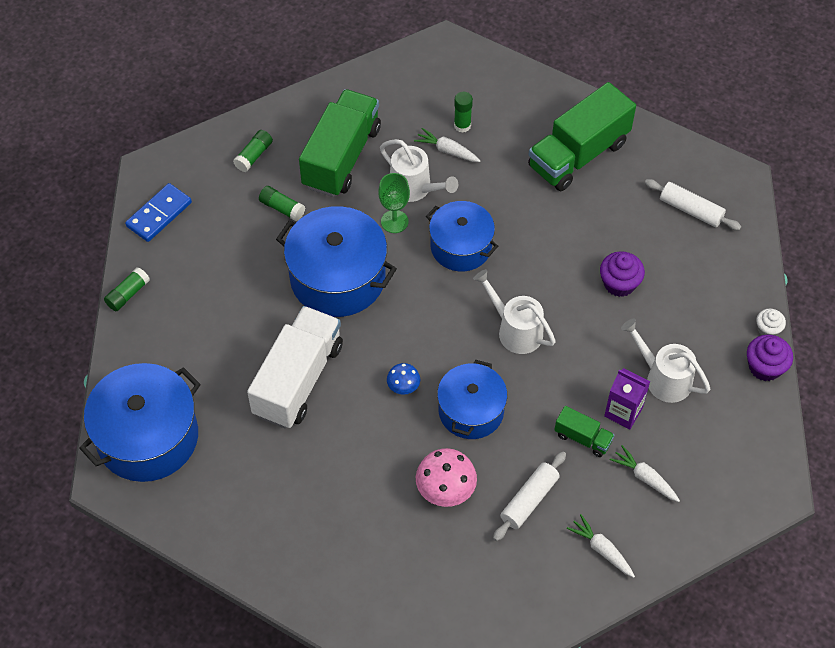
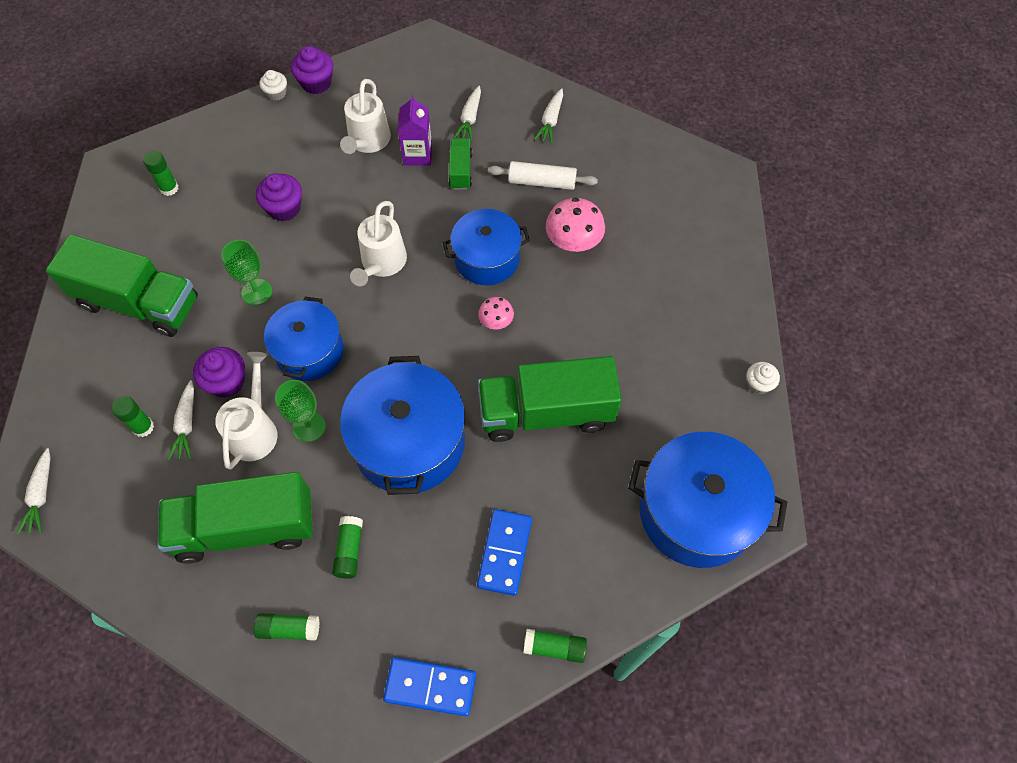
camera: 120 degrees left, 5 degrees up
white truck [247,306,343,429] -> green truck [478,356,622,442]
blue mushroom [387,363,420,395] -> pink mushroom [478,297,514,329]
white rolling pin [645,179,741,230] -> green glue stick [143,150,179,196]
none -> white carrot [17,448,51,535]
none -> purple cupcake [193,347,245,398]
none -> green goblet [221,240,272,305]
none -> blue domino [477,509,532,596]
none -> white cupcake [747,362,780,394]

